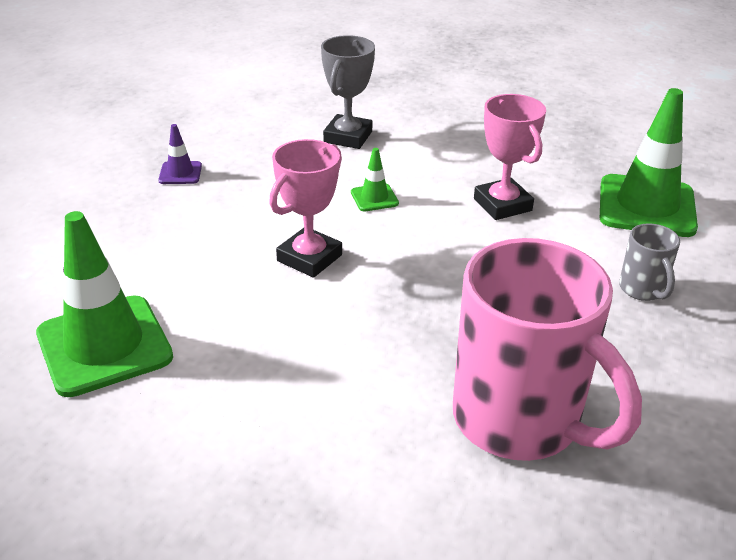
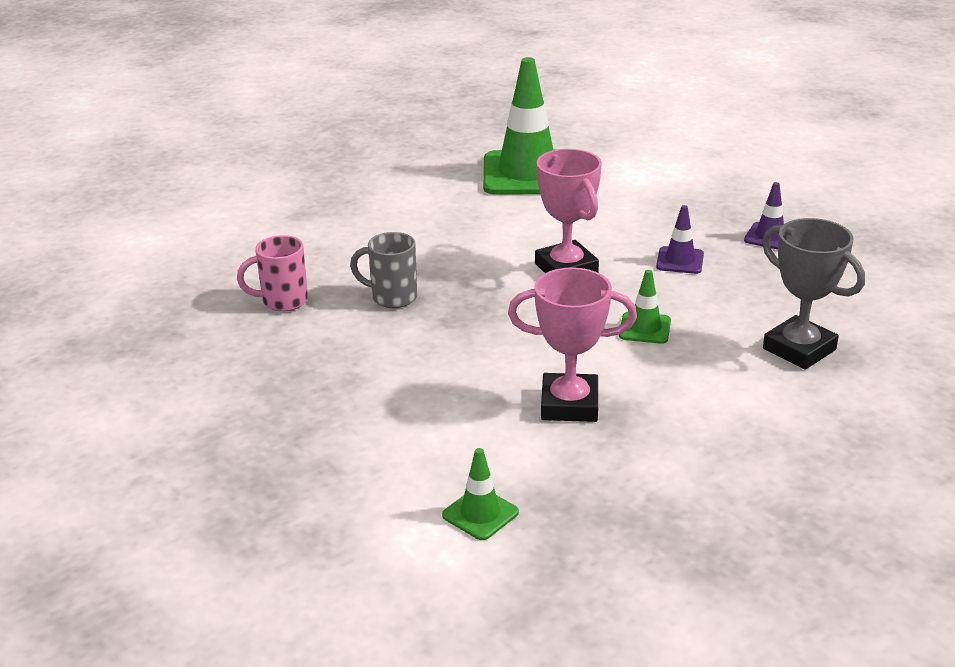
camera: 120 degrees right, 5 degrees down
pink mug [453,238,642,461] -> pink mug [237,235,308,312], size x0.43
green traffic cone [600,88,698,237] -> green traffic cone [442,448,519,540], size x0.45
grey mug [619,223,680,301] -> grey mug moved to [350,232,417,308]
none -> purple traffic cone [656,205,704,274]

